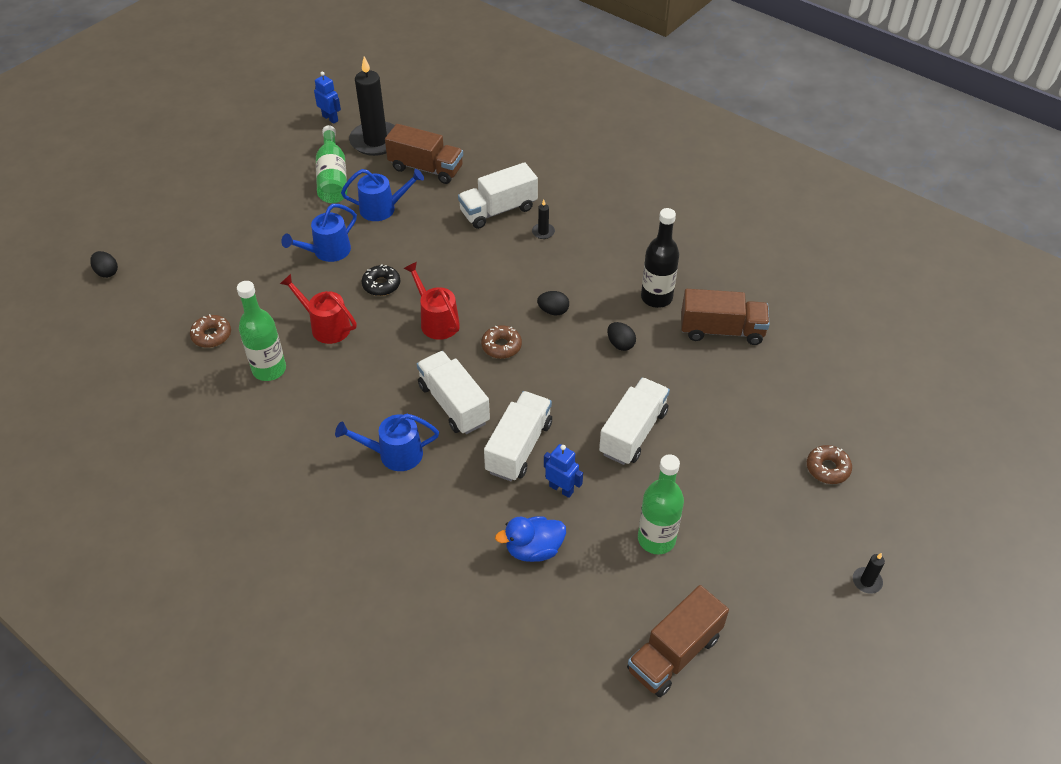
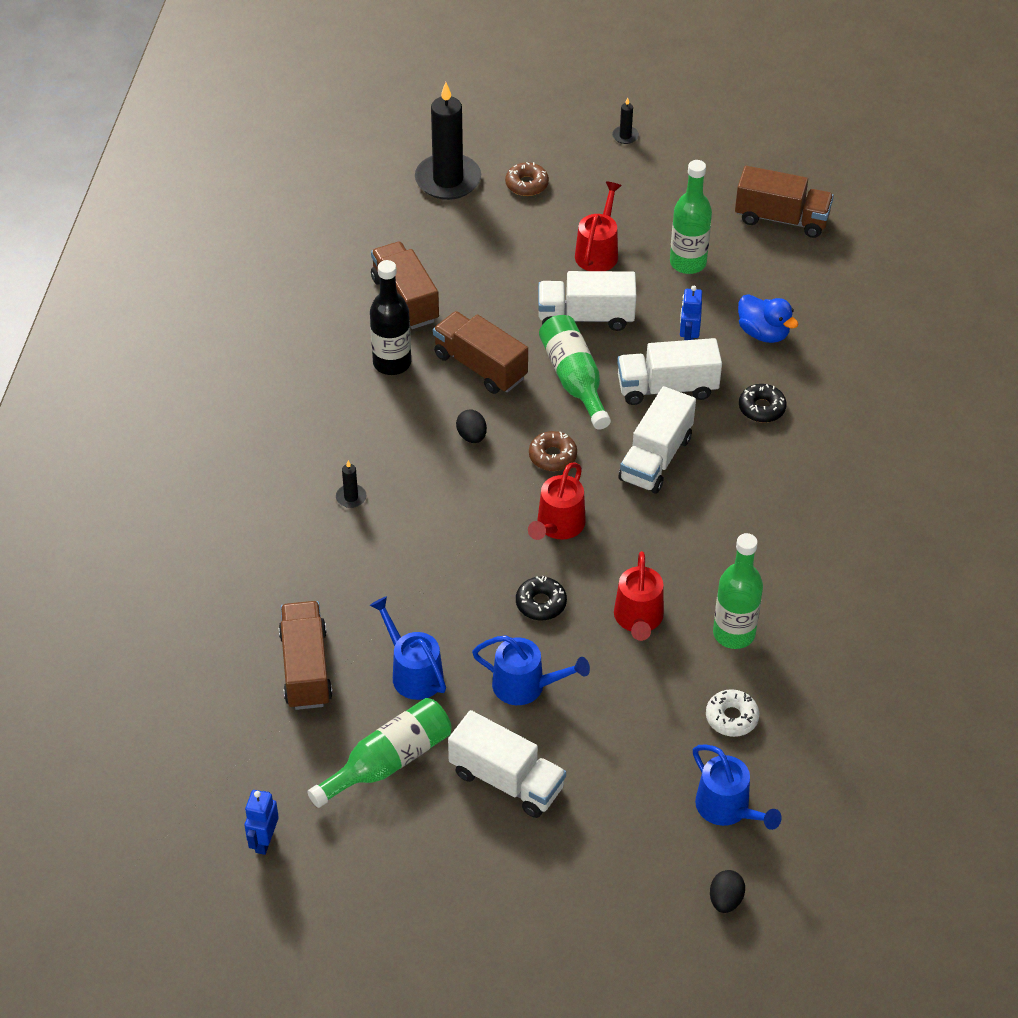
camera: 120 degrees left, 0 degrees up
brown donut [190,314,231,348] -> white donut [706,689,759,737]
blue watering can [335,414,439,471] -> blue watering can moved to [693,744,782,830]
black candle [349,56,395,156] -> black candle moved to [415,82,481,200]
white truck [458,162,538,229] -> white truck moved to [448,710,566,818]
black egg [607,322,636,351] -> brown truck [433,311,528,394]
none -> green bottle [539,315,611,430]
none -> red watering can [575,182,622,271]
none -> black donut [739,384,787,423]

